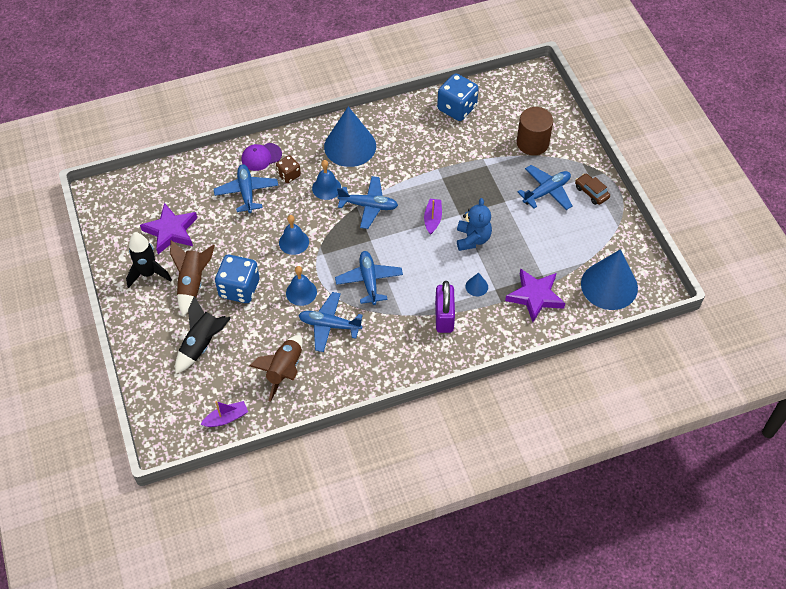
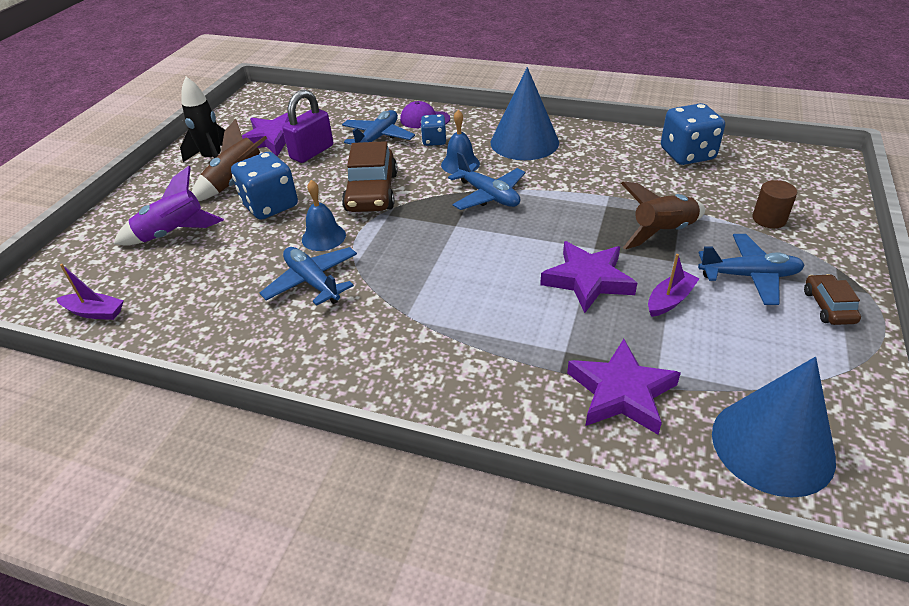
camera: 40 degrees right, 15 degrees down
black rocket [175,296,231,374] -> purple rocket [113,166,224,245]
brown rocket [250,335,303,402] -> brown rocket moved to [621,181,705,249]
brown dice [276,155,301,183] -> blue dice [421,114,446,146]
blue bell [279,215,309,255] -> brown car [342,141,398,212]
blue plane [335,251,403,305] -> none
purple boat [424,199,442,235] -> purple boat moved to [648,254,699,317]
purple padlock [435,281,455,333] -> purple padlock moved to [282,90,333,163]
blue teddy bear [457,198,492,251] -> purple star [540,241,637,313]
blue cone [466,273,488,296] -> none
brown cylinder [517,107,553,155] -> brown cylinder [752,180,797,228], size x0.63

